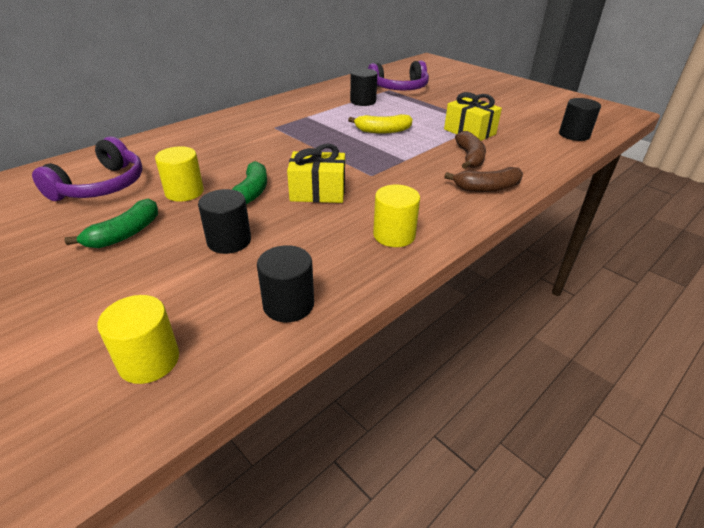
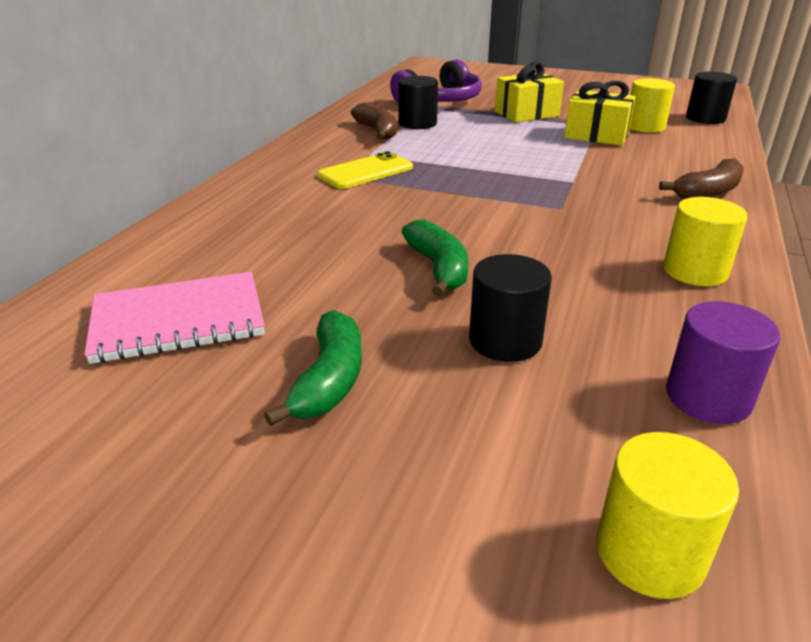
camera: 25 degrees left, 5 degrees down
purple headphones [32,137,143,201] -> pink notebook [84,272,265,364]
yellow cylinder [155,146,204,202] -> yellow cylinder moved to [630,78,675,133]
black cylinder [257,245,314,322] -> purple cylinder [666,301,780,424]
yellow gift [287,144,345,203] -> yellow gift moved to [495,61,564,123]
yellow banana [348,114,412,133] -> none
brown banana [455,131,486,169] -> brown banana moved to [351,102,397,140]
none -> yellow phone [317,151,413,189]

